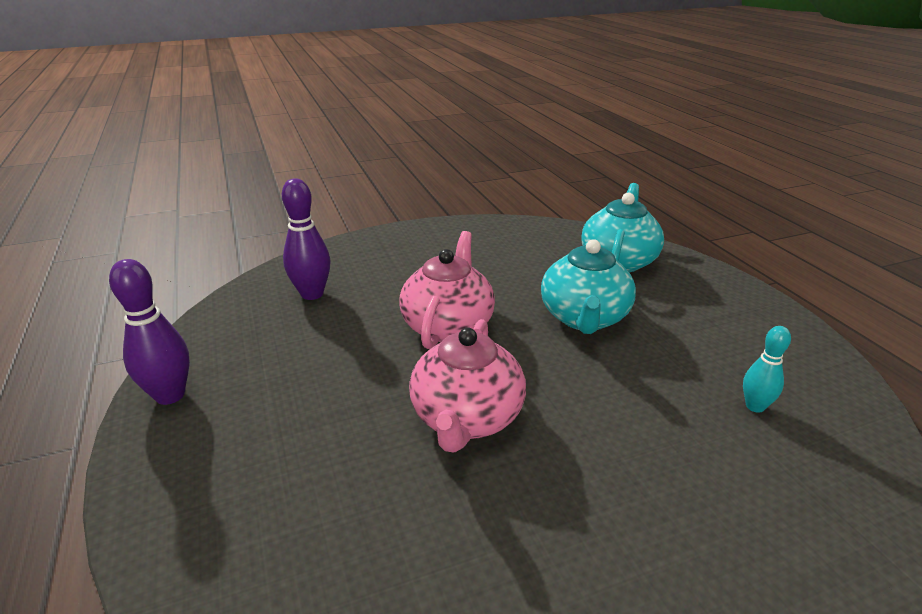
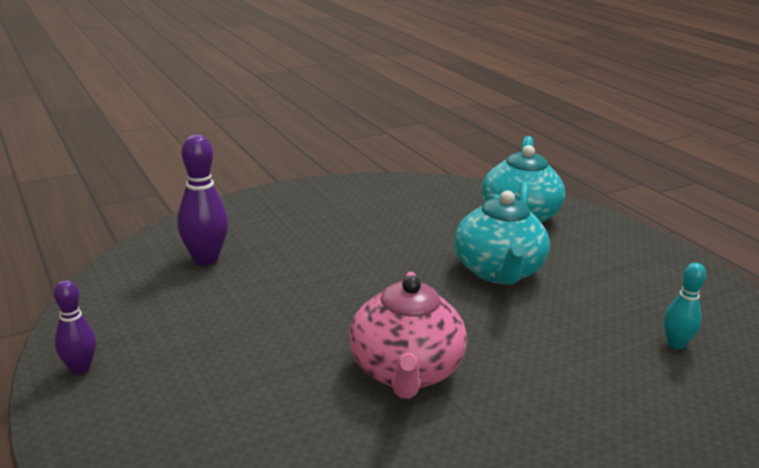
camera: 10 degrees left, 5 degrees down
purple bowling pin [109,259,190,405] -> purple bowling pin [54,280,96,375], size x0.61
pink teapot [400,231,495,349] -> none

